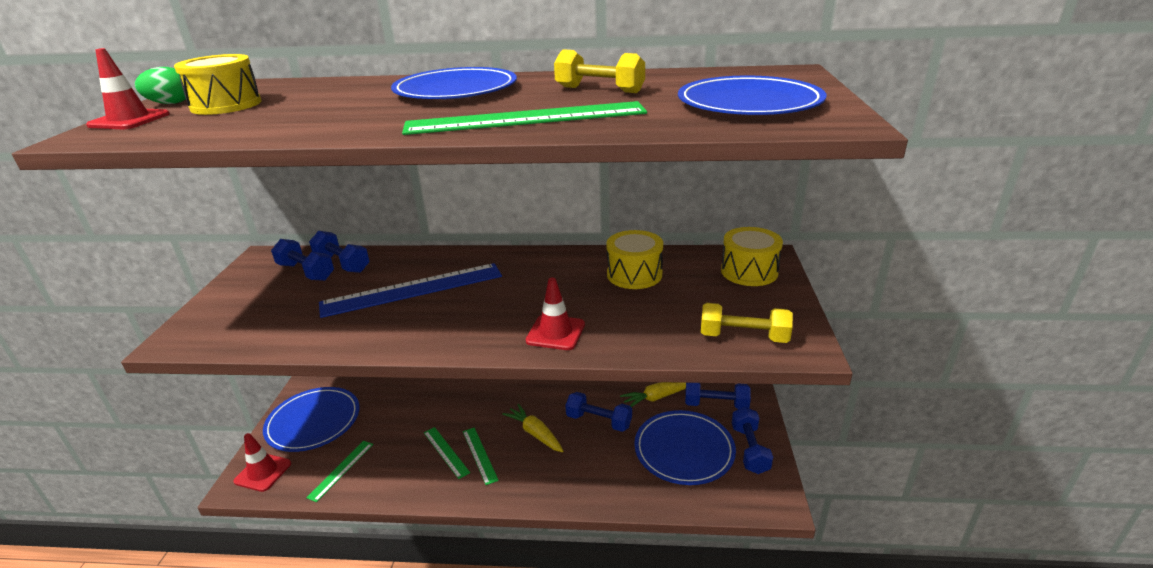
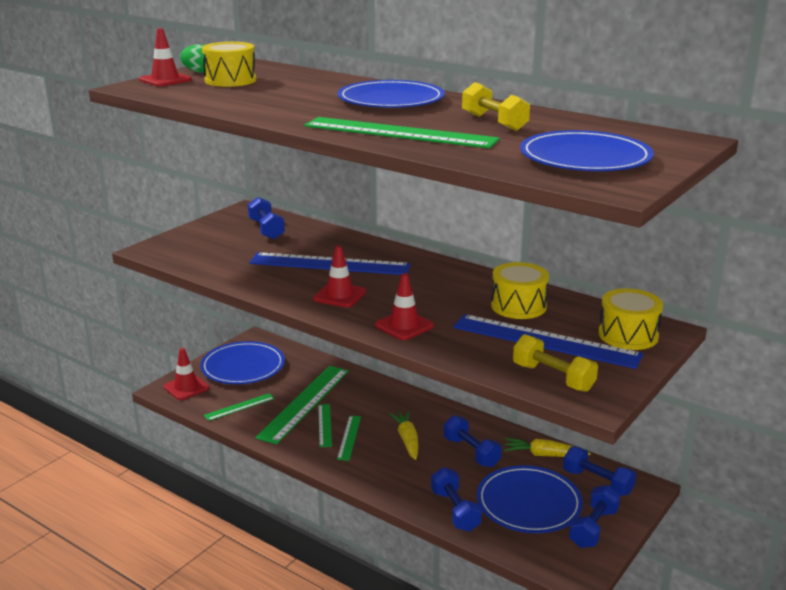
camera: 30 degrees right, 5 degrees down
blue dumbbell [309,231,370,273] -> blue dumbbell moved to [431,467,482,531]
none -> green ruler [255,366,349,444]
none -> red traffic cone [313,246,366,307]
none -> blue ruler [453,314,643,369]

